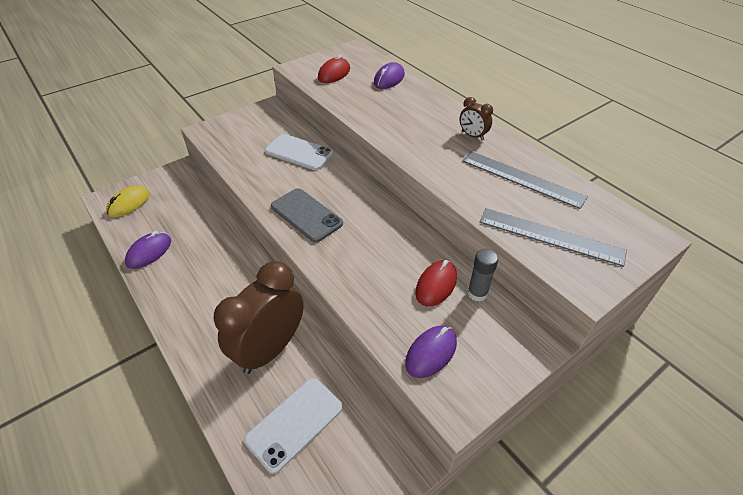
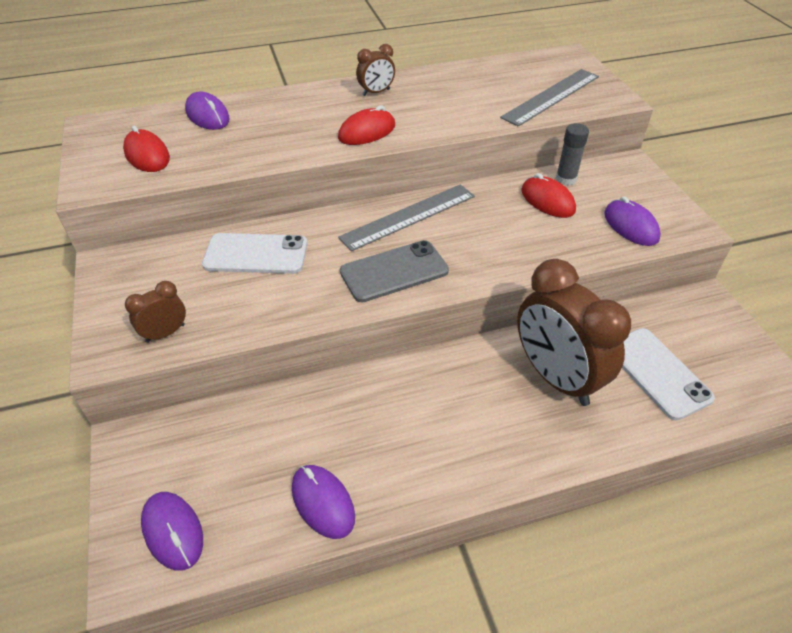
camera: 70 degrees left, 0 degrees up
yellow mouse [106,186,149,217] -> purple mouse [141,492,203,571]
white phone [265,134,334,170] -> white phone turned 45 degrees clockwise [202,233,307,274]
grey ruler [462,151,588,209] -> grey ruler moved to [338,184,475,251]
none -> brown clock [125,281,186,343]
none -> red mouse [338,105,395,145]

